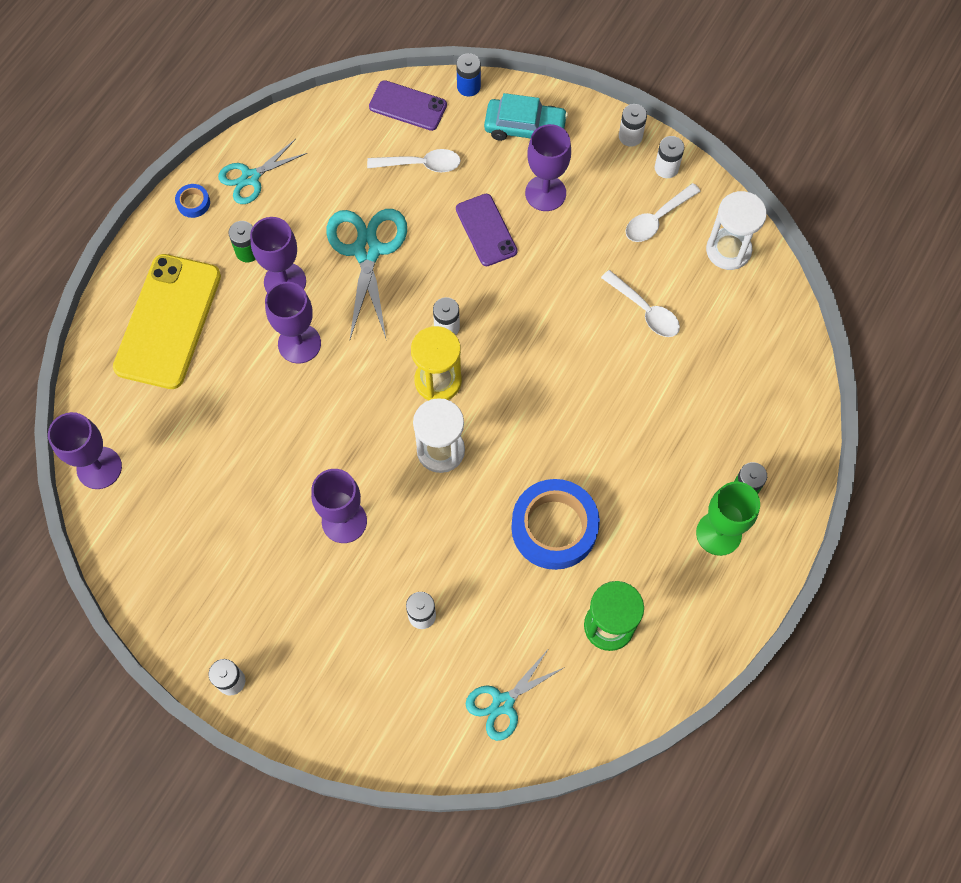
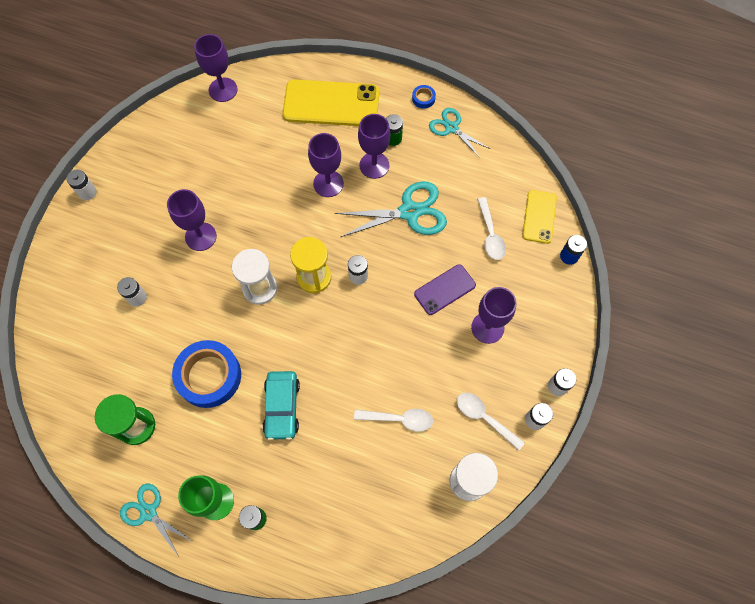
camera: 80 degrees right, 0 degrees up
purple phone [369,80,447,131] -> yellow phone [522,190,557,244]
turquoise scissors [466,650,565,741] -> turquoise scissors moved to [120,484,192,557]
turquoise car [484,93,568,141] -> turquoise car moved to [262,371,300,440]
white spoon [601,270,680,337] -> white spoon turned 120 degrees counterclockwise [354,409,433,432]

